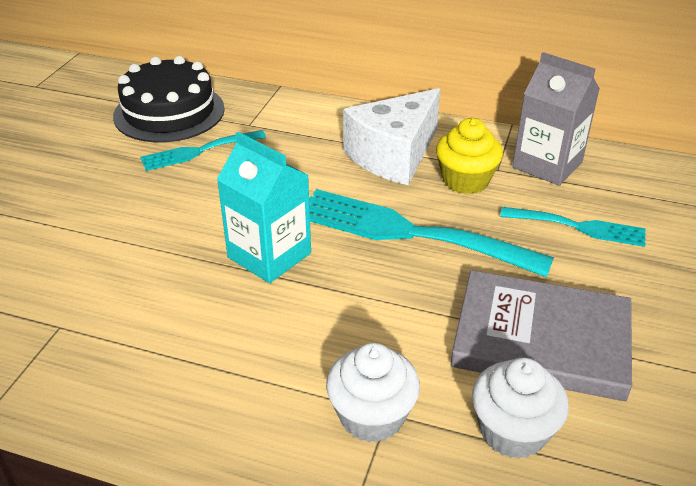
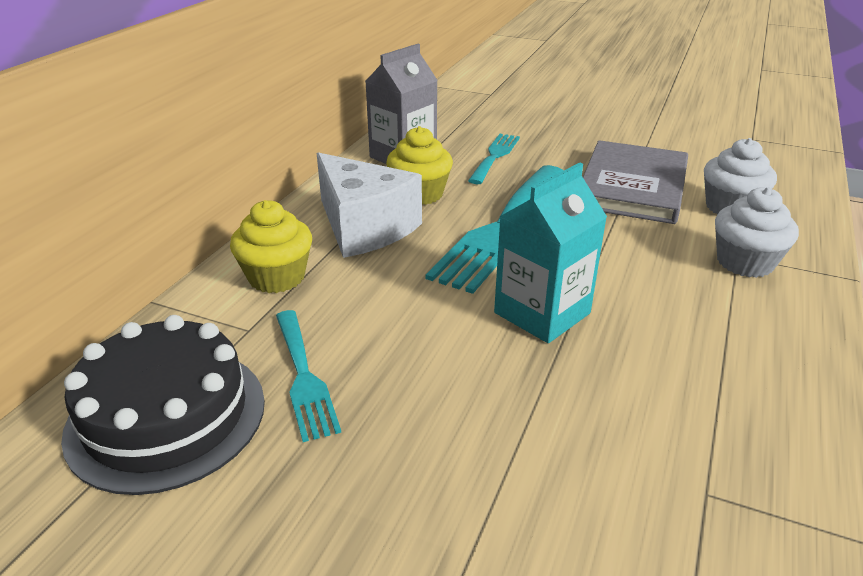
camera: 85 degrees left, 5 degrees down
none -> yellow cupcake [230,200,312,293]

